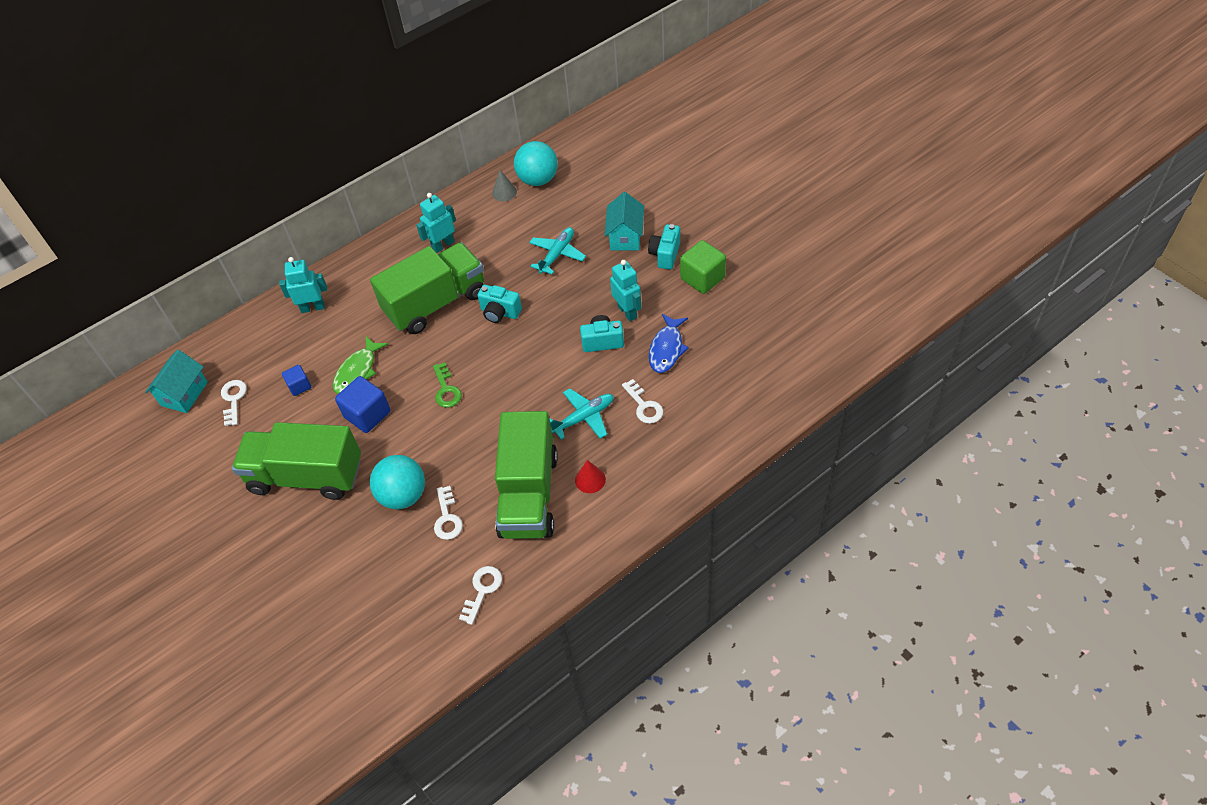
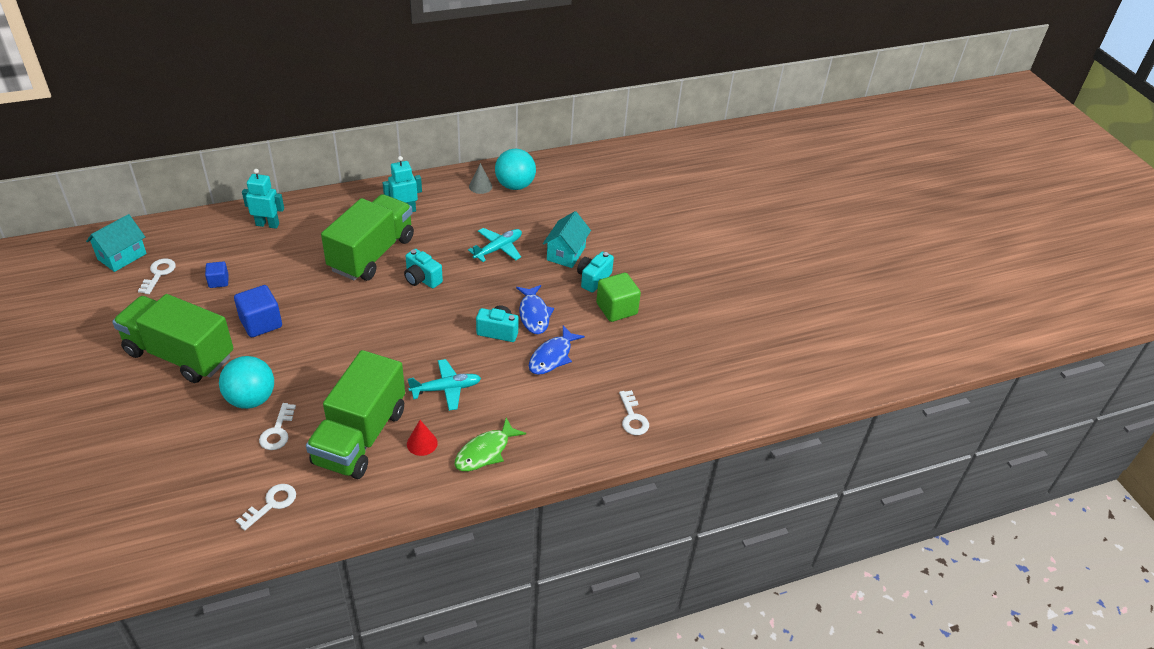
camera: 10 degrees right, 10 degrees down
green fish [332,336,388,394] -> green fish moved to [454,418,526,471]
green truck [370,242,484,334] -> green truck turned 45 degrees counterclockwise [321,194,414,281]
green key [433,362,462,408] -> none
turquoise robot [610,260,641,321] -> blue fish [516,285,554,334]
white key [622,379,663,424] -> white key moved to [619,390,649,435]

